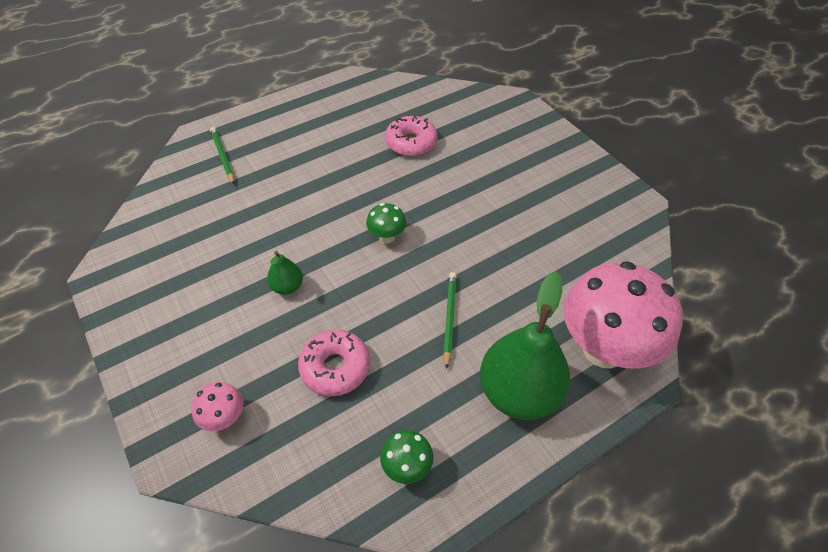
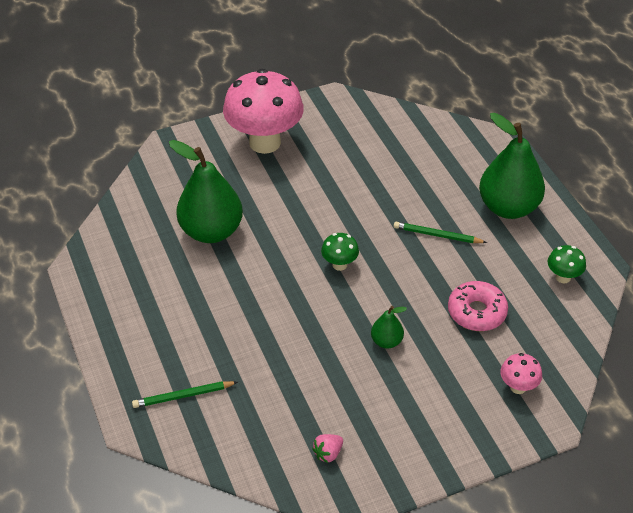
camera: 80 degrees left, 5 degrees down
pink donut [385,116,438,156] -> green pear [169,140,243,243]
pink mushroom [563,261,683,369] -> pink mushroom moved to [223,69,304,154]
none -> pink strawberry [312,434,343,463]

